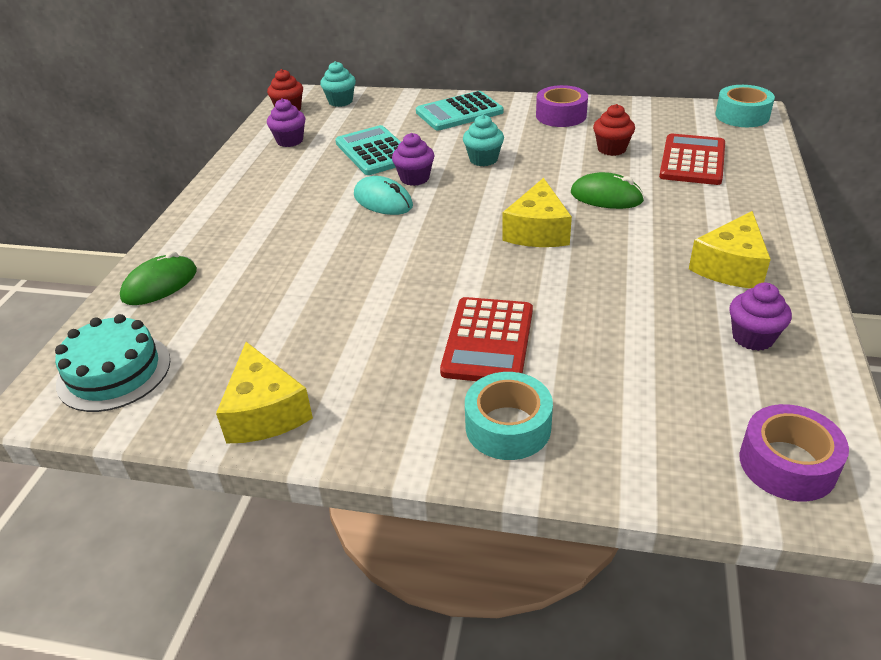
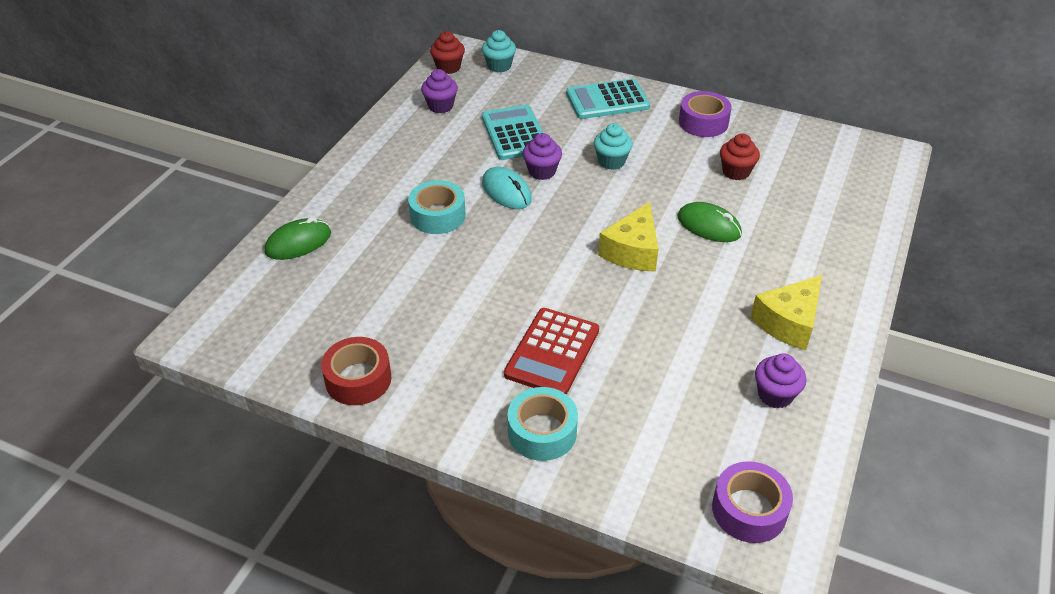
camera: 10 degrees right, 5 degrees up
turquoise cake [55,314,170,412] -> none
yellow cheese [216,342,313,444] -> red tape [321,337,391,405]
red calculator [659,134,725,185] -> none
turquoise tape [715,85,775,127] -> turquoise tape moved to [408,180,466,234]

